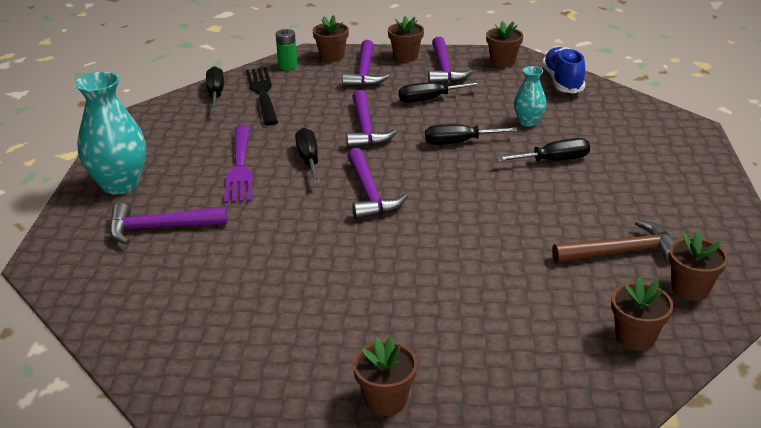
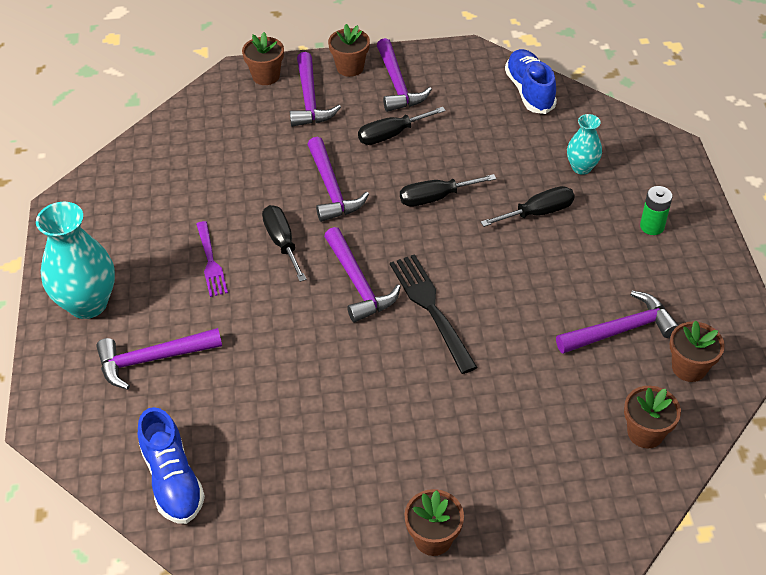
camera: 10 degrees left, 15 degrees up
black screwdriver [206,66,224,111] -> none
purple fork [224,125,253,203] -> purple fork [196,221,228,297], size x0.65
black fork [246,68,278,126] -> black fork moved to [390,254,478,374]
green battery [276,29,297,70] -> green battery moved to [640,186,673,235]
brown flower pot [486,21,524,68] -> none
turquoise vase [514,66,546,127] -> turquoise vase moved to [567,114,602,175]
brown hammer [552,220,674,263] -> purple hammer [556,291,678,354]
none -> blue shoe [138,407,205,524]

